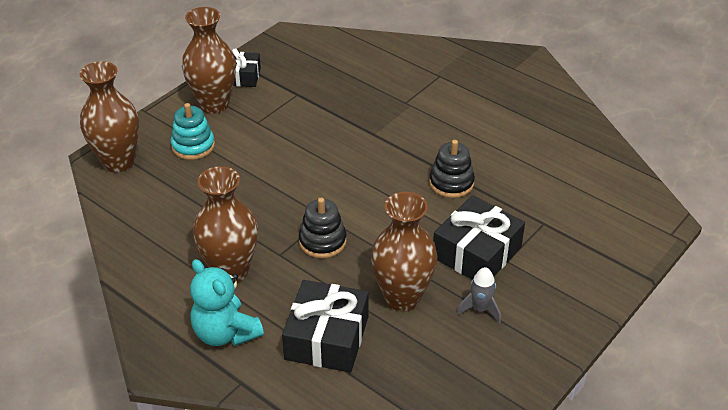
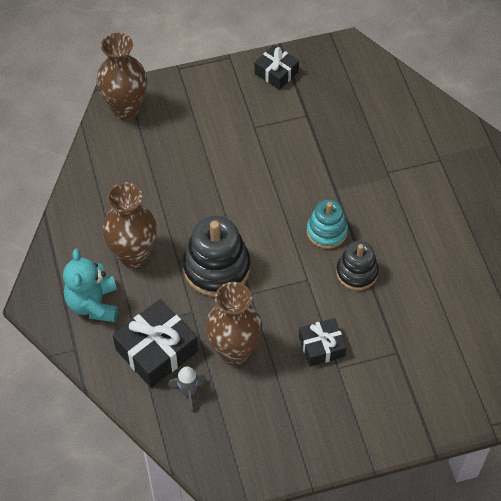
camera: 35 degrees right, 15 degrees up
turquoise stacking toy [171,103,215,160] -> turquoise stacking toy moved to [307,200,348,249]
brown vase [182,7,236,114] -> none
black stacking toy [299,198,347,258] -> black stacking toy [183,216,250,297], size x1.61
black gift [433,195,525,280] -> black gift [299,318,346,366], size x0.62
grey rocket [456,267,501,324] -> grey rocket moved to [168,366,206,412]

